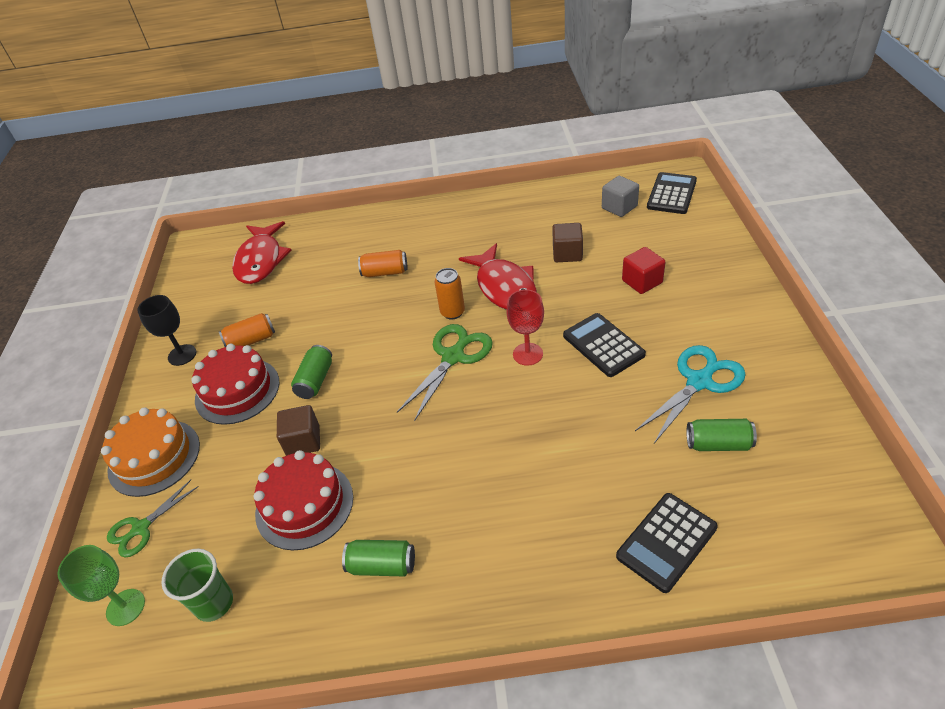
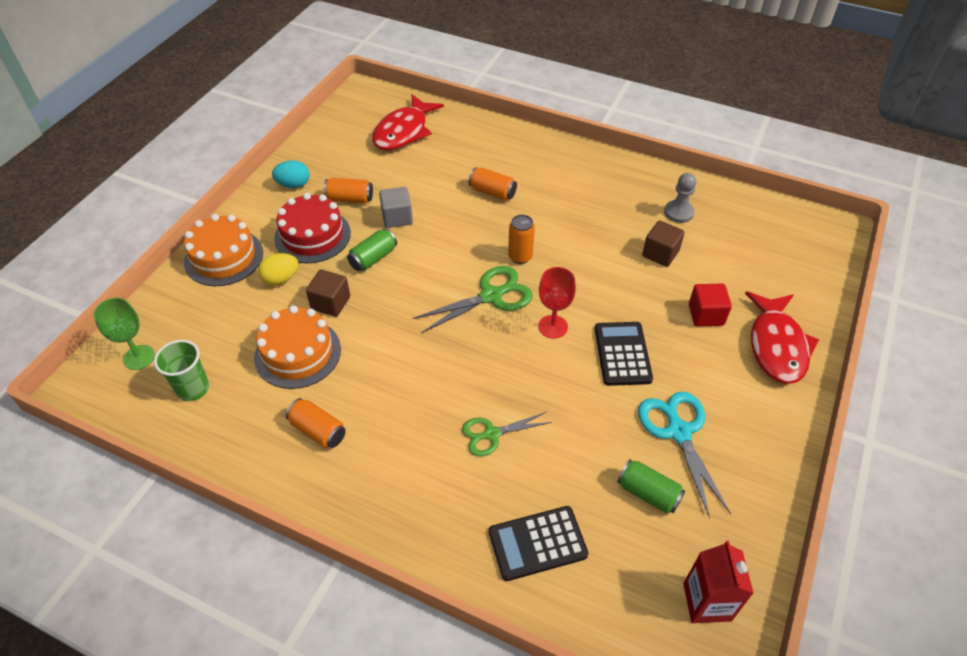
camera: 25 degrees right, 5 degrees up
green scissors [107,480,199,557] -> green scissors moved to [462,412,552,456]
black goblet [137,295,196,366] -> turquoise egg [272,160,310,188]
red cake [254,450,353,550] -> orange cake [254,305,341,389]
green can [342,540,415,576] -> orange can [286,398,346,448]
red fish [459,243,537,310] -> red fish moved to [745,291,819,384]
grey cube [602,176,639,217] -> grey cube moved to [379,187,413,228]
turquoise scissors [635,345,746,443] -> turquoise scissors turned 90 degrees counterclockwise [638,392,731,519]
black calculator [647,172,697,214] -> none
none -> yellow egg [258,253,298,285]
none -> grey pawn [664,173,696,223]
none -> red carton [683,541,754,623]

